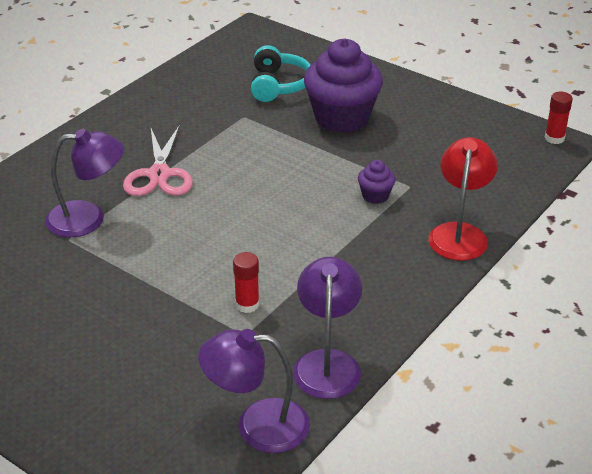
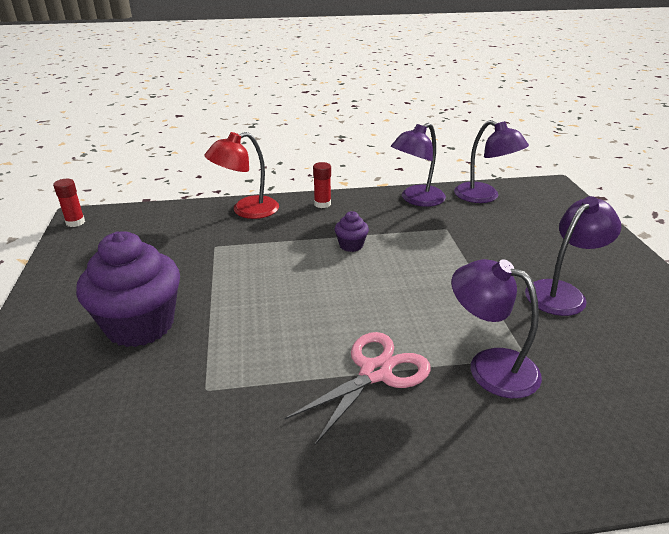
camera: 135 degrees left, 5 degrees down
red glue stick [233,252,259,313] -> red glue stick moved to [313,162,331,208]
turquoise headphones [251,45,311,102] -> none
purple cupcake [358,160,396,204] -> purple cupcake moved to [335,211,369,252]
none -> purple lamp [525,196,621,316]

